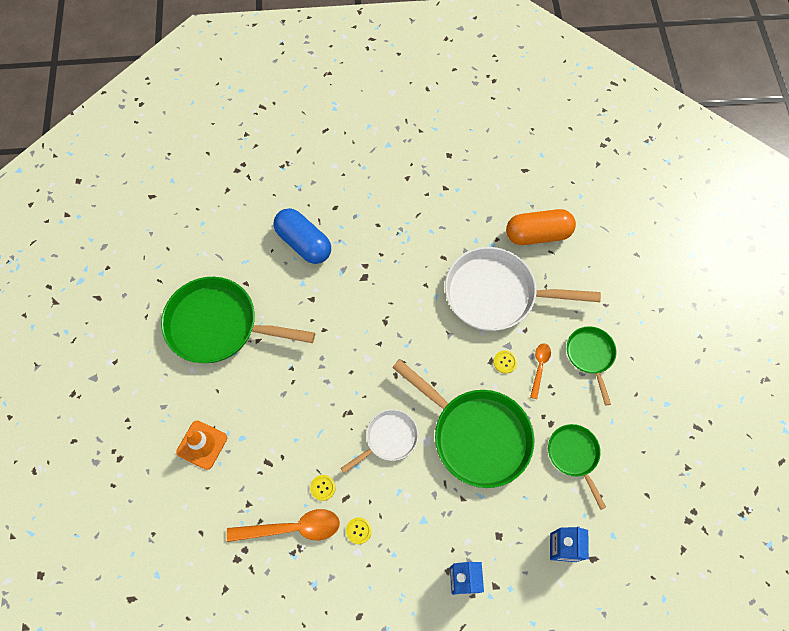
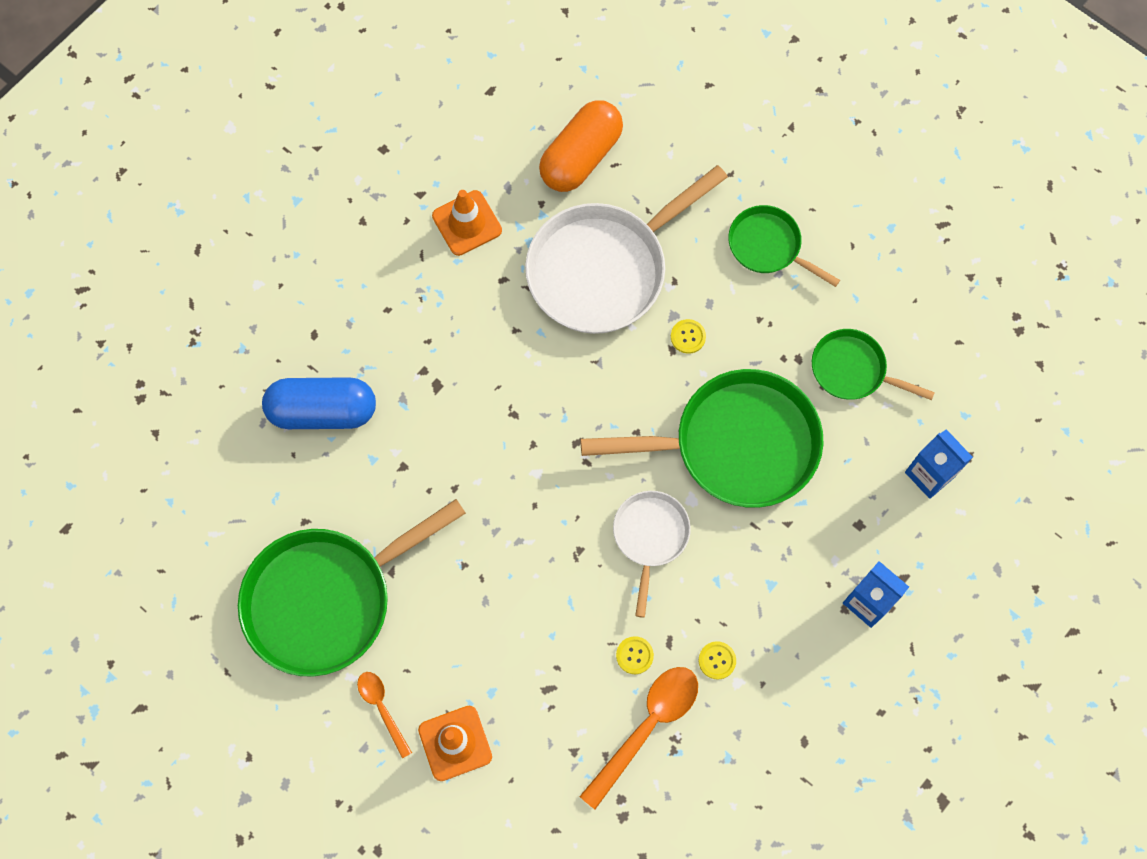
camera: 45 degrees left, 5 degrees up
orange spoon [530,343,551,399] -> orange spoon moved to [357,672,412,759]
none -> orange traffic cone [432,190,502,256]

